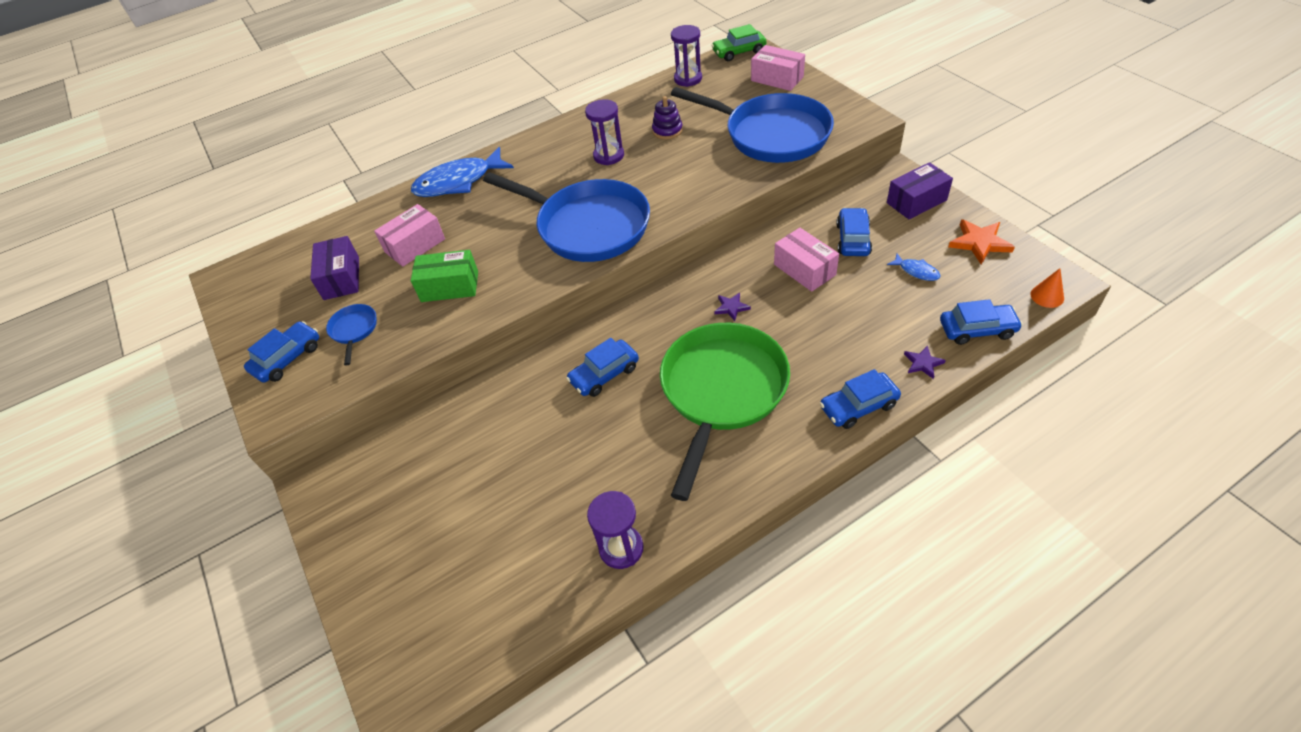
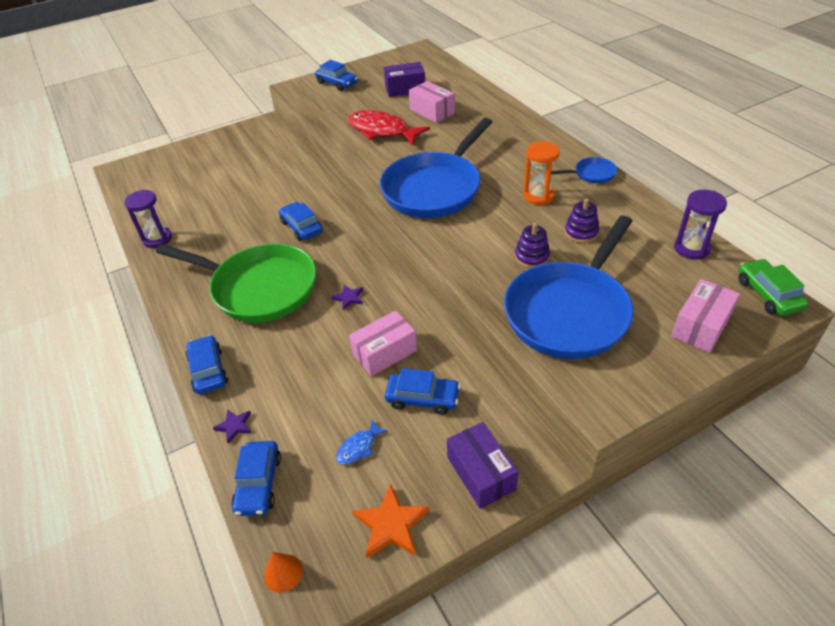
camera: 90 degrees right, 5 degrees down
blue pan [326,304,377,366] -> blue pan moved to [551,157,617,183]
blue fish [411,147,514,197] -> none
green box [411,250,478,302] -> red fish [348,110,430,145]
purple hourglass [585,99,624,165] -> orange hourglass [523,141,560,205]
none -> purple stacking toy [515,223,550,268]

